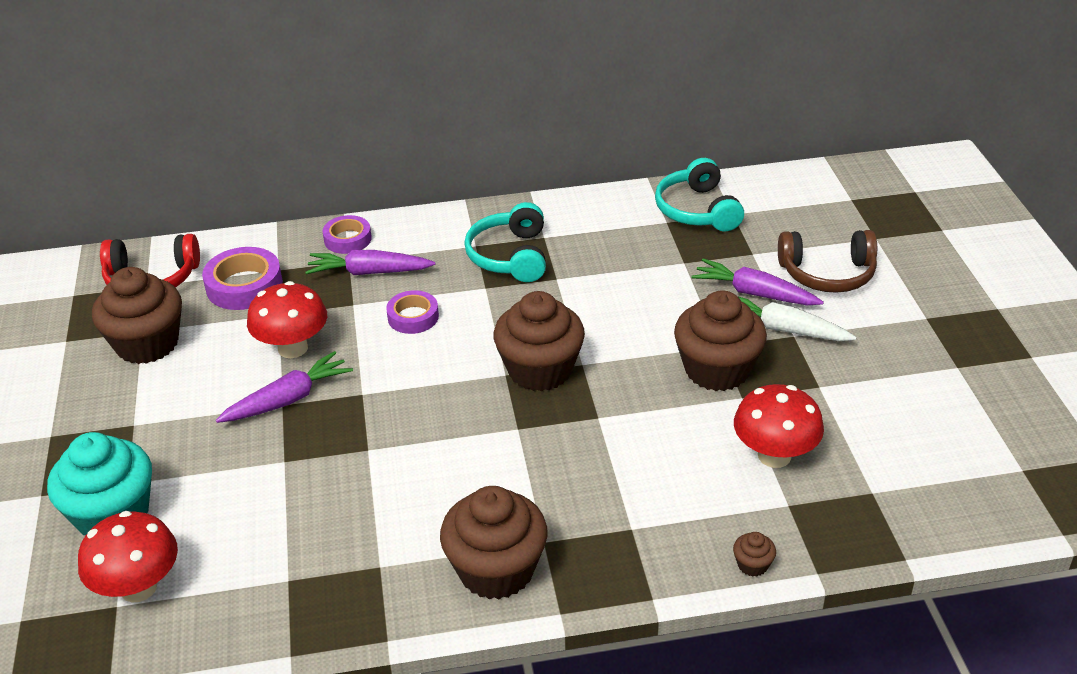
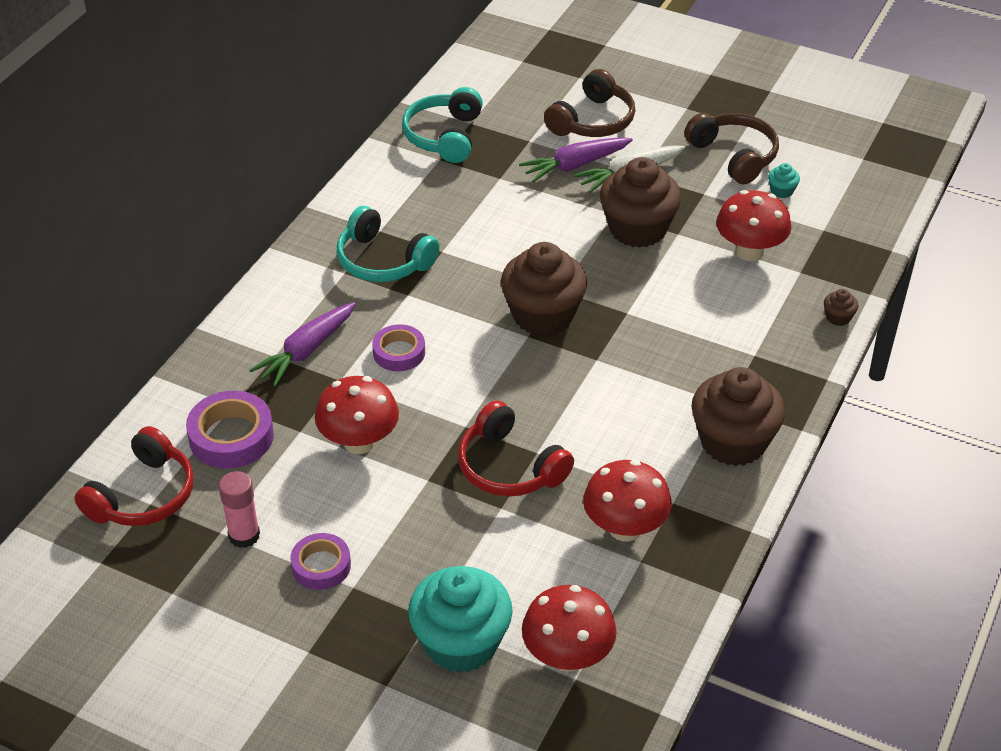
camera: 55 degrees left, 5 degrees up
brown cupcake [92,267,182,364] -> pink glue stick [219,471,260,548]
purple carrot [216,351,353,423] -> none
purple tape [323,215,372,254] -> purple tape moved to [290,533,351,590]
turquoise headphones [655,158,744,232] -> turquoise headphones turned 75 degrees clockwise [402,87,483,163]
none -> red headphones [458,400,574,497]
none -> red mushroom [583,460,672,541]
none -> brown headphones [684,113,779,184]
none -> turquoise cupcake [768,163,800,198]

